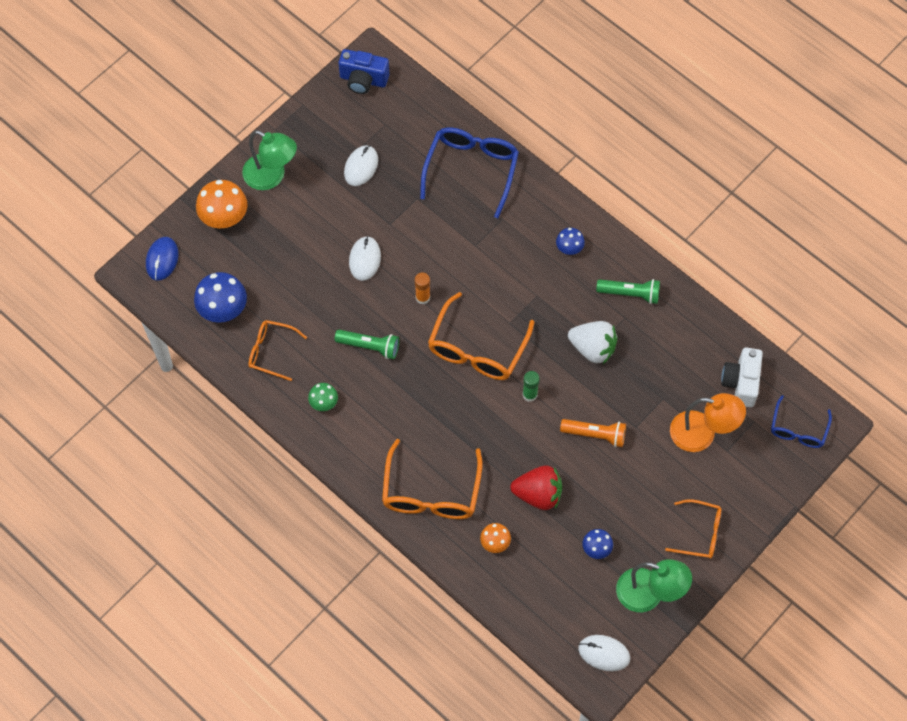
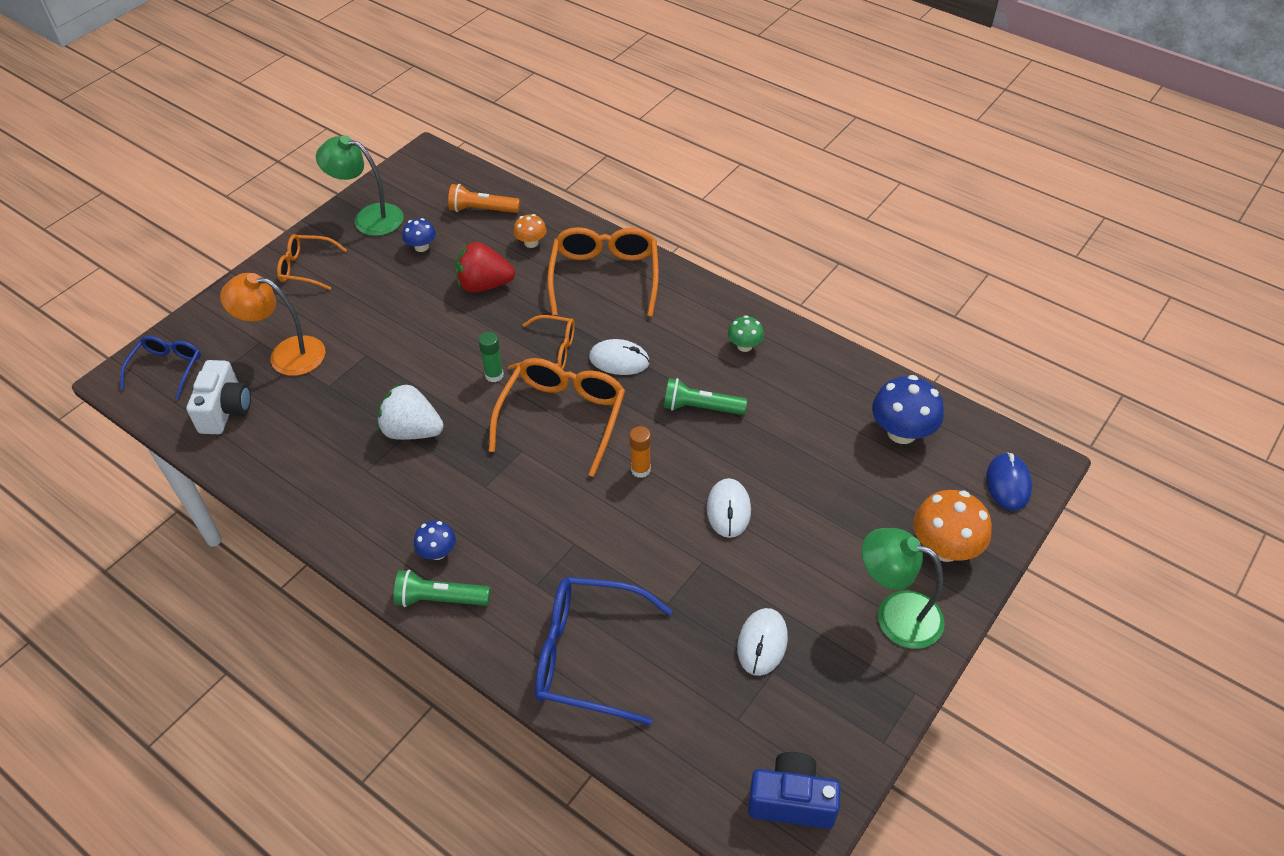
camera: 175 degrees right, 15 degrees down
orange glasses [248,320,307,381] -> orange glasses moved to [508,315,575,369]
blue glasses [420,127,519,218] -> blue glasses turned 90 degrees clockwise [535,577,673,726]
orange flashlight [560,419,626,447] -> orange flashlight moved to [448,184,520,213]
white mouse [578,635,630,671] -> white mouse moved to [589,339,650,375]
green flashlight [596,279,660,304] -> green flashlight moved to [394,570,490,607]

